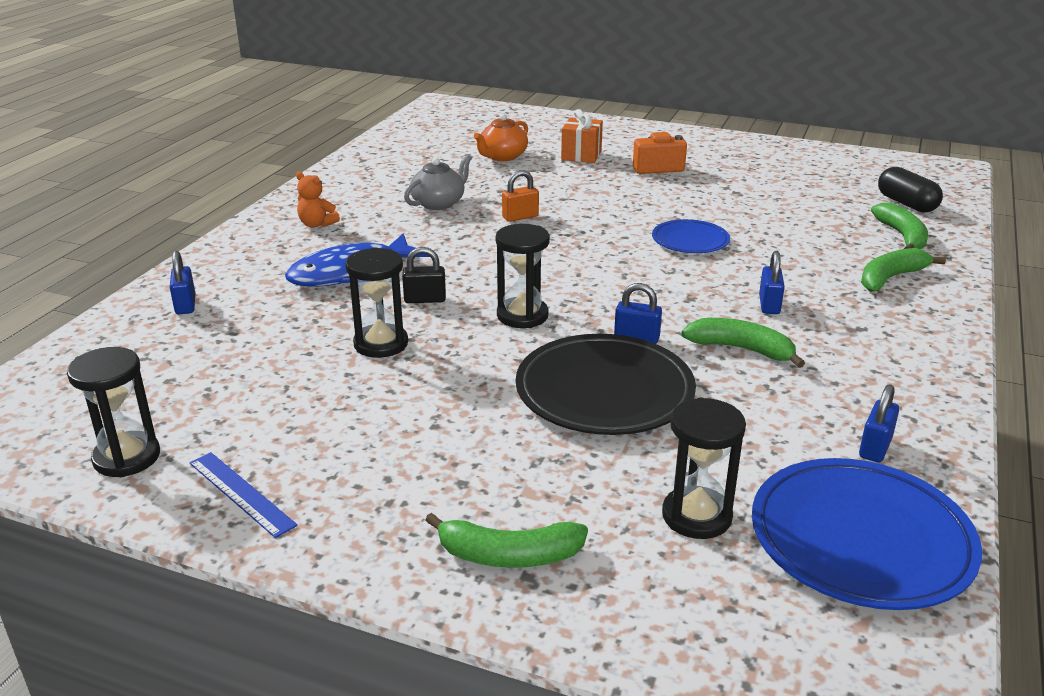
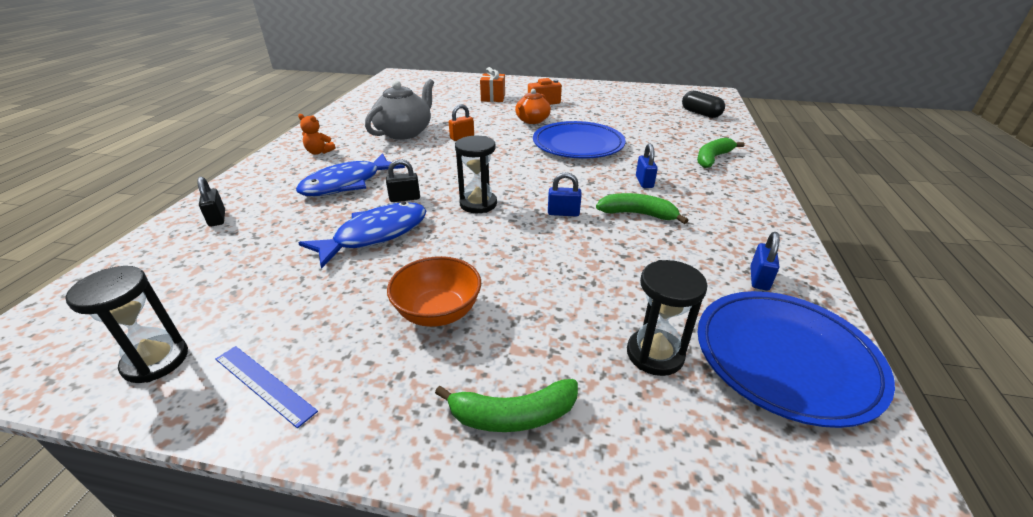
camera: 10 degrees left, 5 degrees up
blue padlock [170,251,195,315] -> black padlock [197,176,225,227]
black hourglass [345,247,408,358] -> blue fish [299,202,426,269]
grey teapot [404,154,472,210] -> grey teapot [365,79,434,140], size x1.55
orange teapot [474,114,528,161] -> orange teapot moved to [515,89,551,124]
black plate [516,334,696,435] -> none
blue plate [652,219,730,253] -> blue plate [533,121,626,159], size x1.78
green banana [871,203,928,249] -> none
none -> orange bowl [387,256,481,327]

